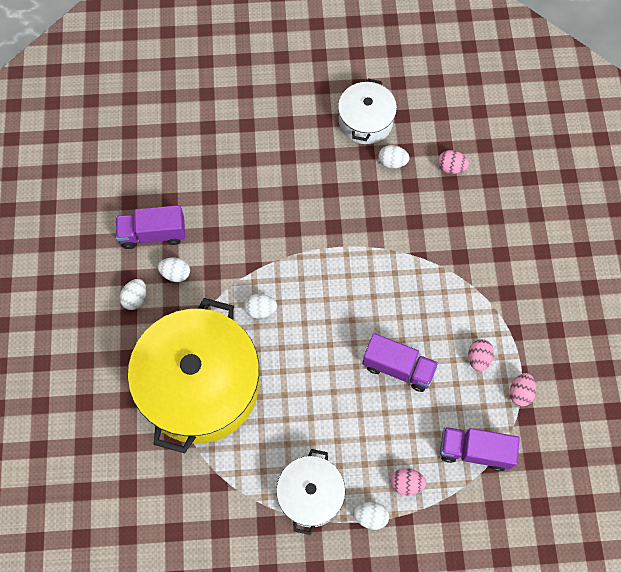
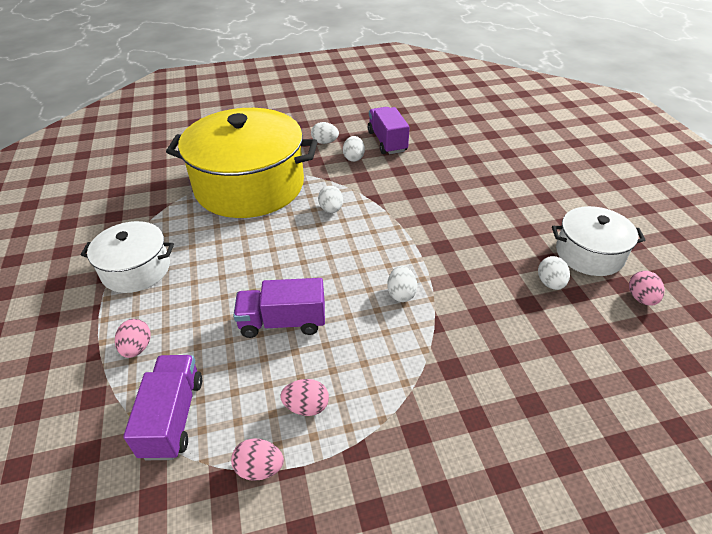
camera: 80 degrees right, 25 degrees down
white egg [354,502,389,530] -> white egg moved to [387,266,417,302]
purple truck [362,333,438,392] -> purple truck turned 75 degrees clockwise [233,278,325,338]
pink egg [438,150,469,174] -> pink egg moved to [629,271,665,306]

